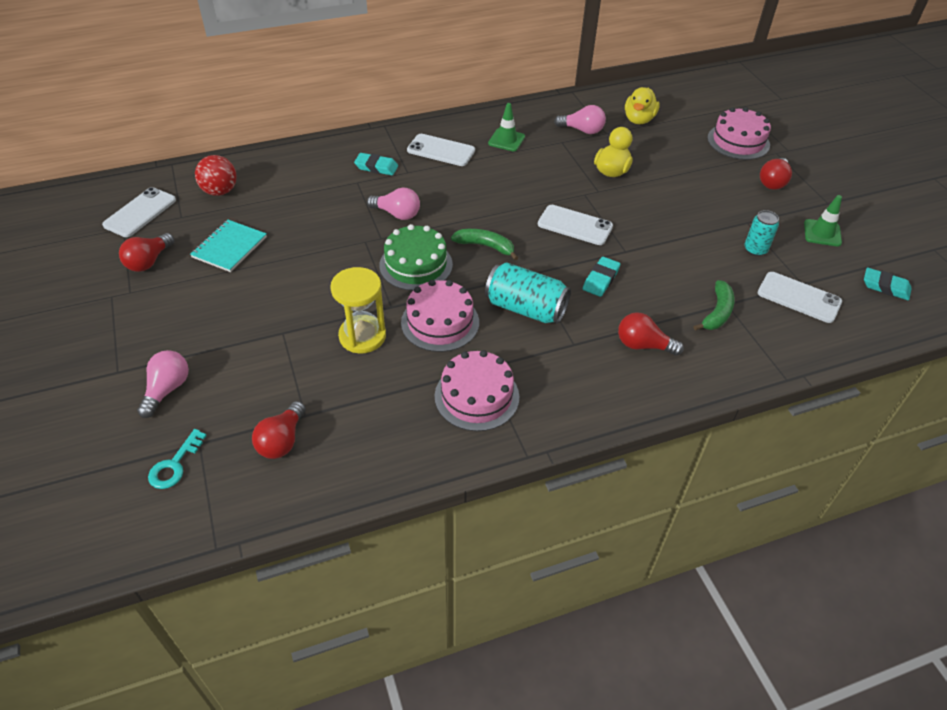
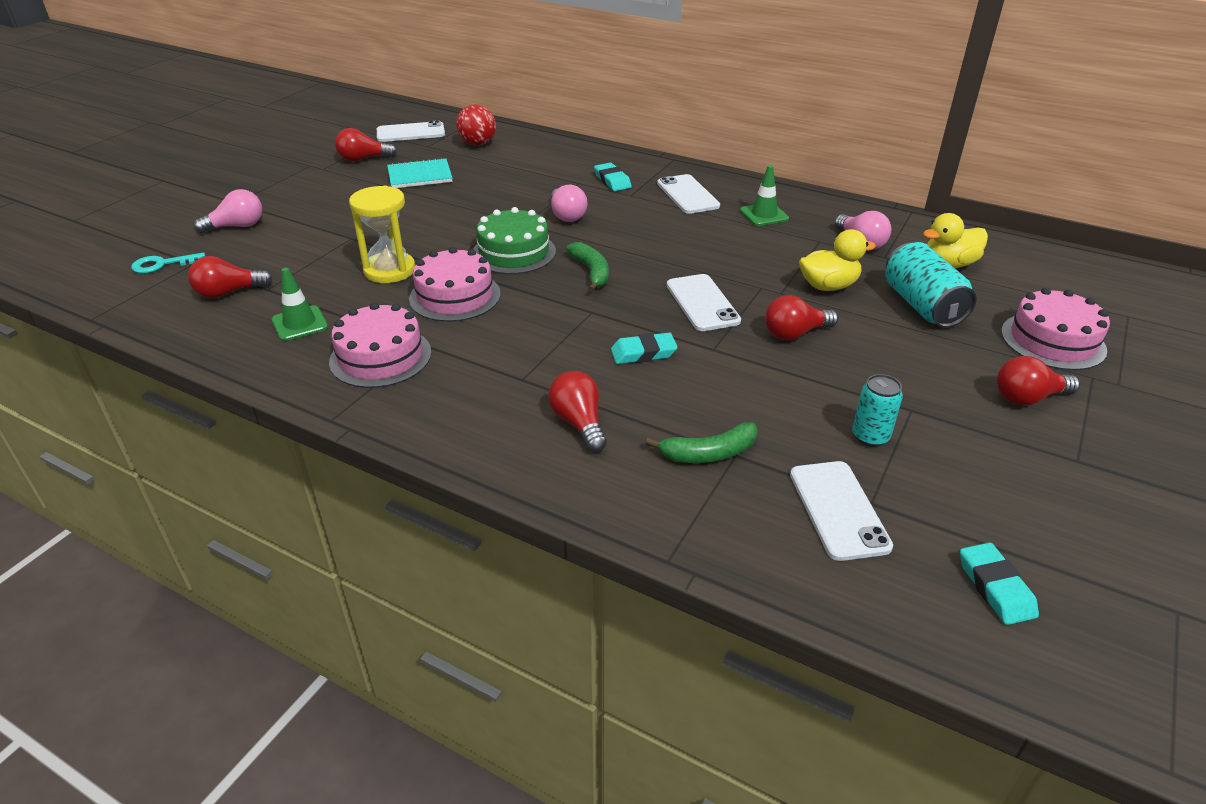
camera: 50 degrees right, 10 degrees down
turquoise can [485,262,571,324] -> turquoise can moved to [885,242,977,328]
green traffic cone [804,195,842,247] -> green traffic cone moved to [272,268,328,341]
none -> red light bulb [765,295,838,340]

